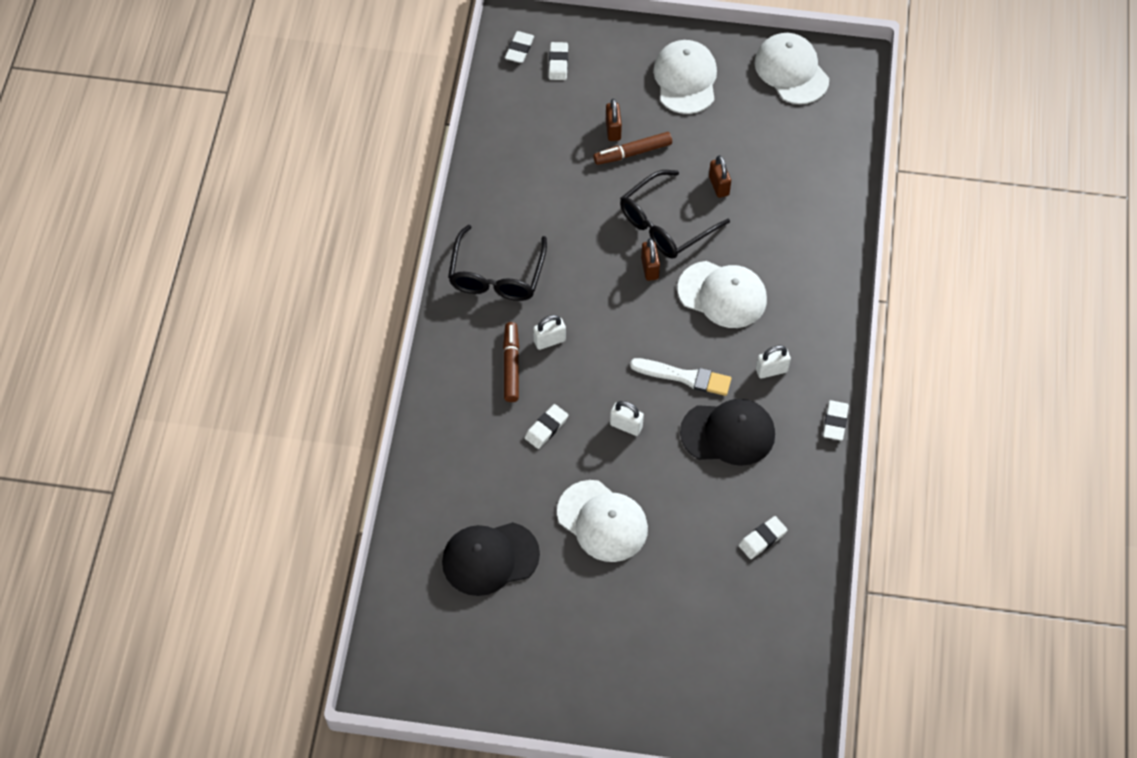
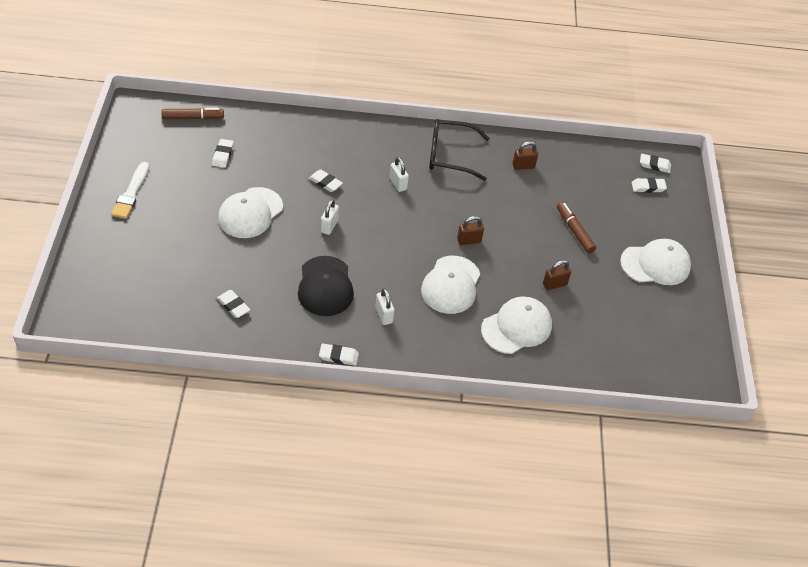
camera: 80 degrees right, 10 degrees down
black cap [442,522,540,596] -> white eraser [212,139,234,168]
brown marker [503,322,519,402] -> brown marker moved to [162,108,224,120]
brown padlock [606,99,622,141] -> brown padlock moved to [512,141,538,170]
black glasses [620,170,730,259] -> none
white brush [630,358,731,396] -> white brush moved to [111,162,149,219]
white cap [754,33,829,104] -> white cap moved to [481,296,552,354]

